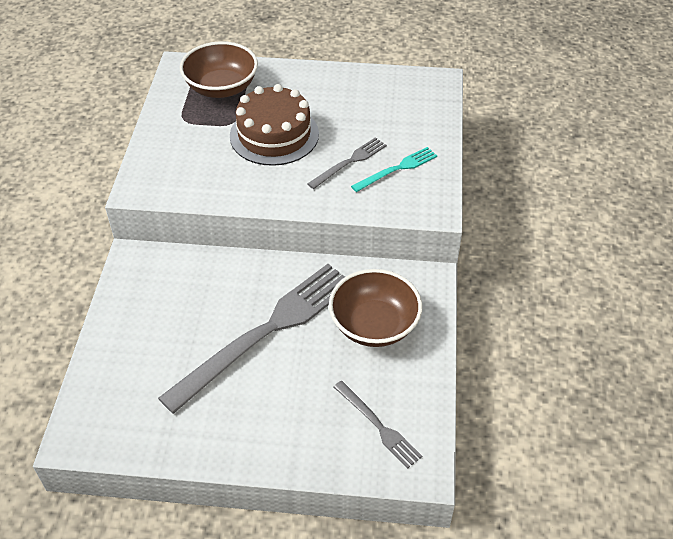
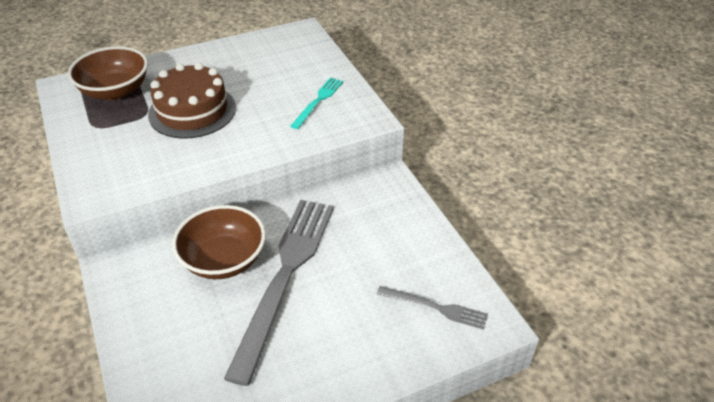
camera: 30 degrees left, 5 degrees down
grey fork [308,137,387,189] -> none
brown bowl [329,269,422,347] -> brown bowl moved to [172,205,266,279]

